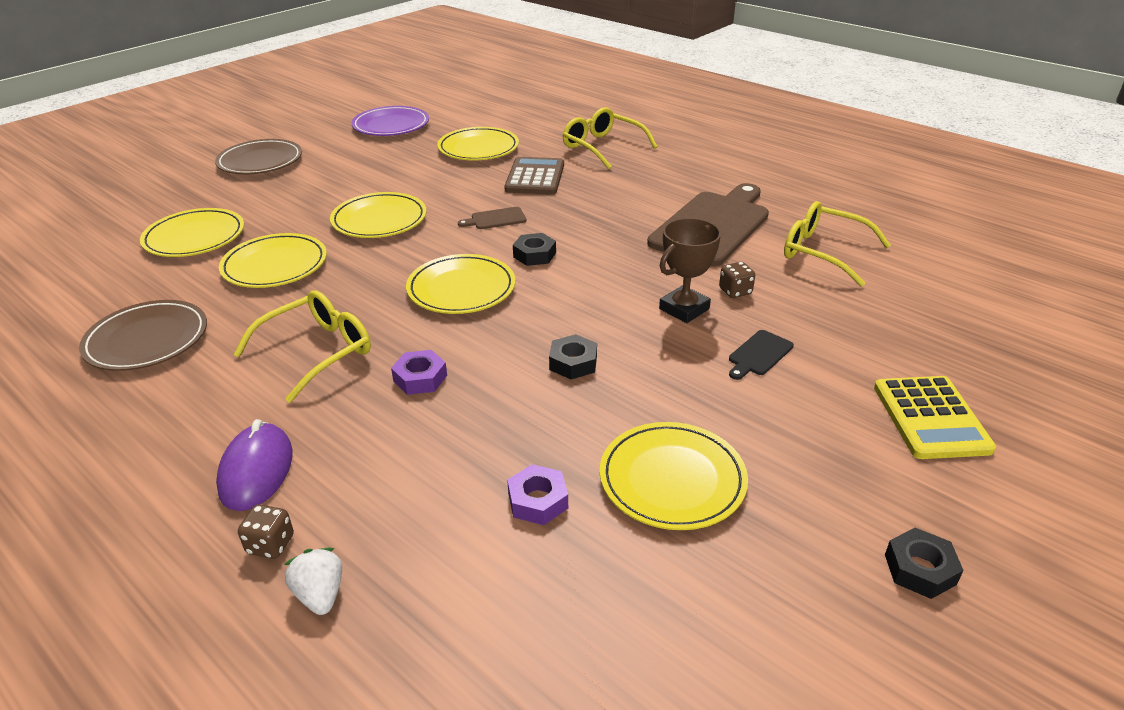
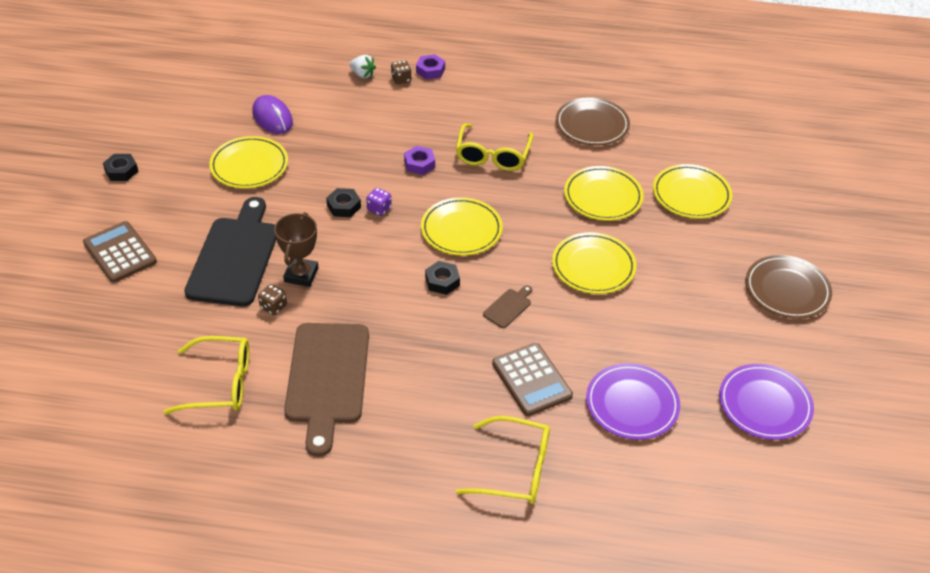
camera: 145 degrees right, 10 degrees up
purple mouse [216,419,293,511] -> purple mouse moved to [252,95,293,134]
yellow plate [437,127,519,160] -> purple plate [586,363,680,440]
purple nut [507,464,568,525] -> purple nut moved to [416,54,445,80]
black cutting board [729,330,794,380] -> black cutting board [184,197,276,306], size x2.46
yellow calculator [874,376,996,459] -> brown calculator [83,221,157,283]
none -> purple dice [366,188,392,216]

